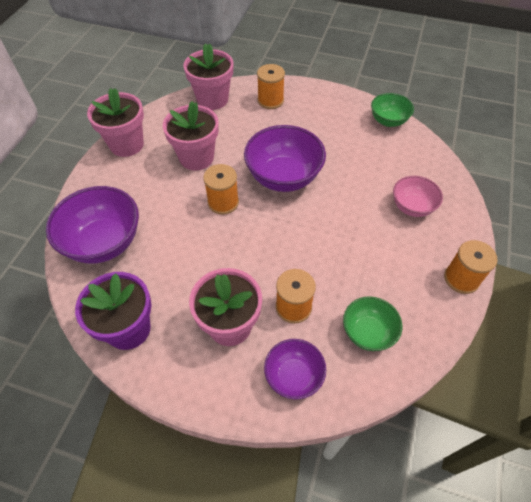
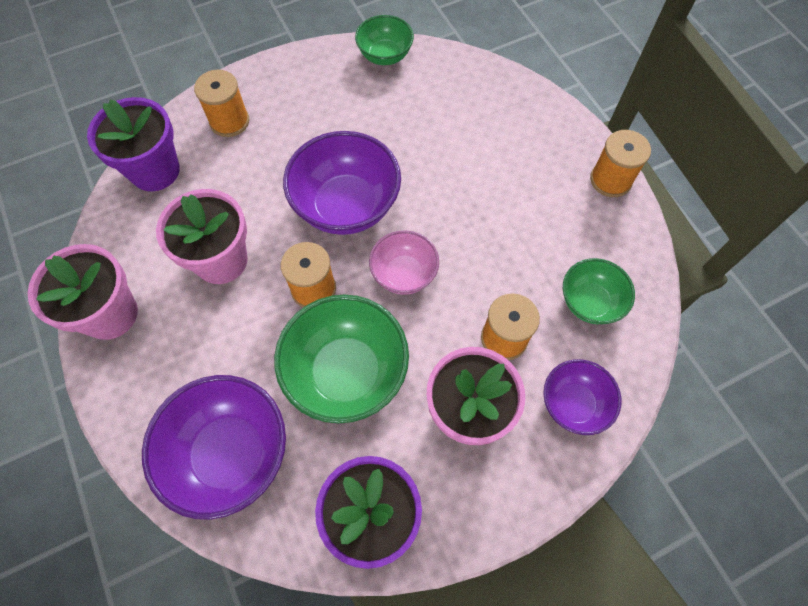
camera: 45 degrees left, 10 degrees up
pink flower pot [183,43,233,110] -> purple flower pot [87,97,180,191]
pink bowl [393,176,443,217] -> pink bowl moved to [369,231,439,295]
none -> green bowl [274,295,409,423]

